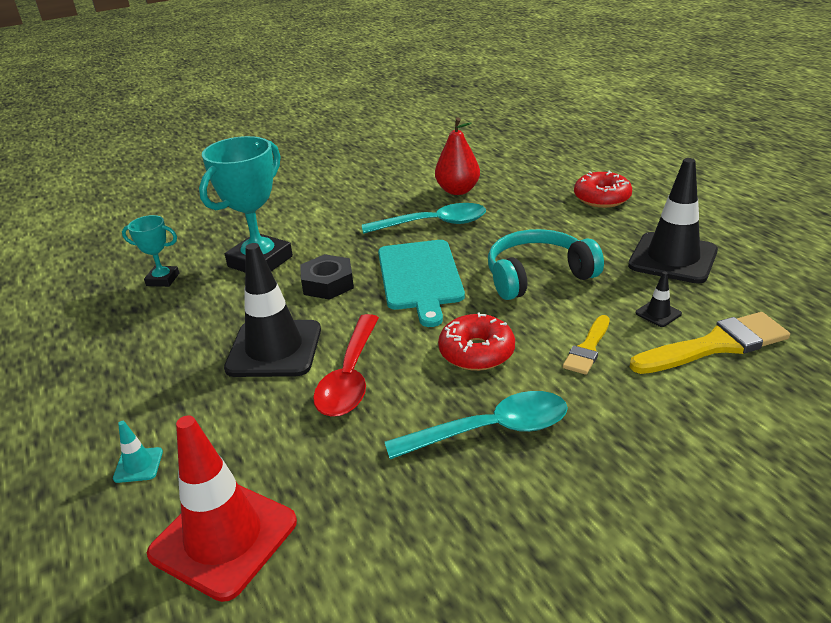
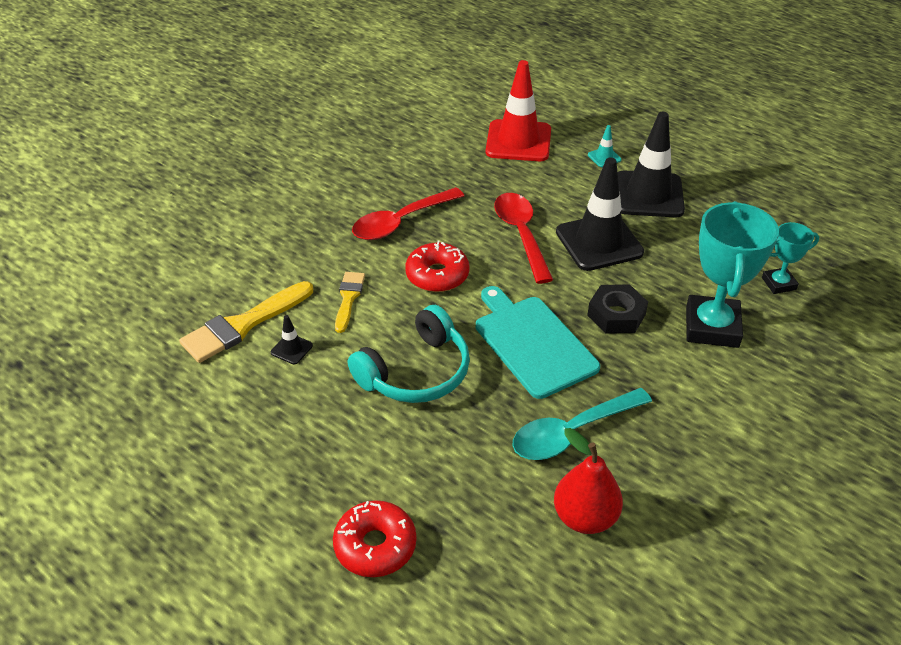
camera: 155 degrees right, 10 degrees up
turquoise spoon [385,391,568,459] -> red spoon [352,187,464,240]
black traffic cone [628,158,718,284] -> black traffic cone moved to [617,112,685,217]

